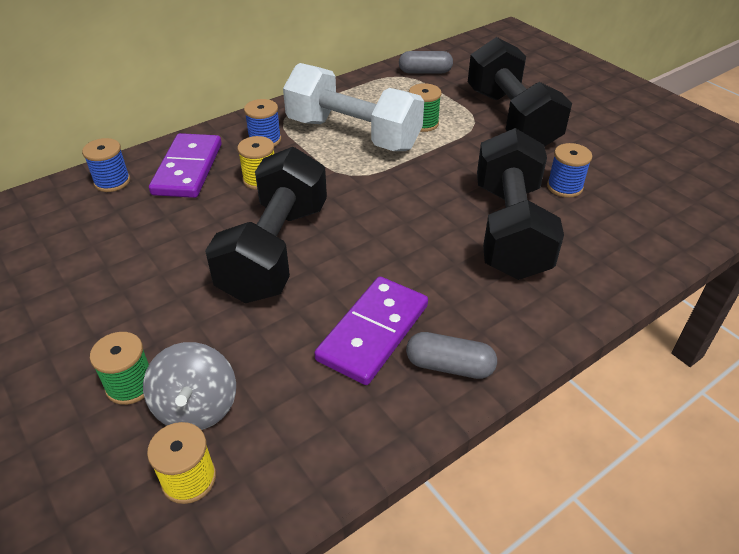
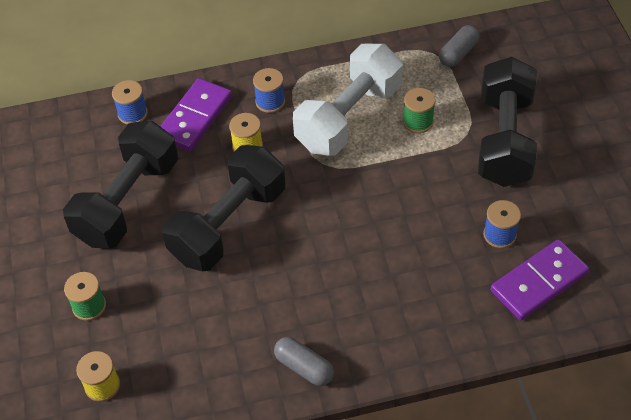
camera: 25 degrees right, 10 degrees up
grey spinning top [143,342,236,430] -> none
white dumbbell [283,63,424,151] -> white dumbbell turned 75 degrees clockwise [293,44,403,156]
purple domino [314,277,428,385] -> purple domino moved to [490,239,589,320]
grey capsule [399,51,453,74] -> grey capsule turned 75 degrees counterclockwise [439,25,480,67]
black dumbbell [477,128,564,280] -> black dumbbell moved to [63,121,178,249]

